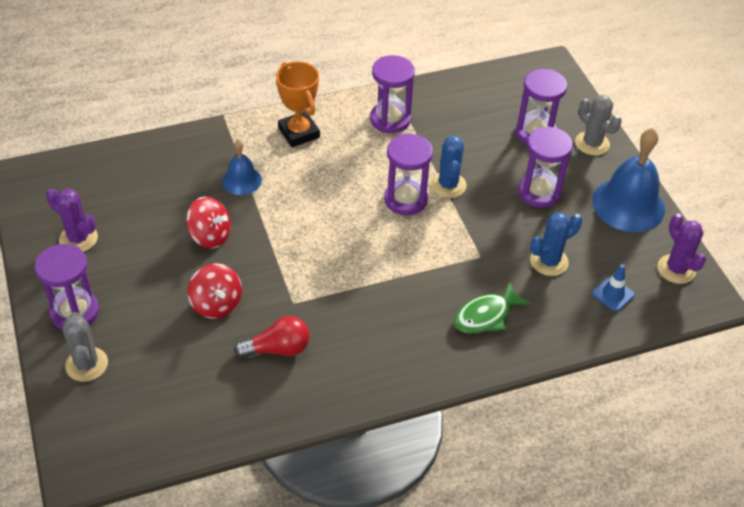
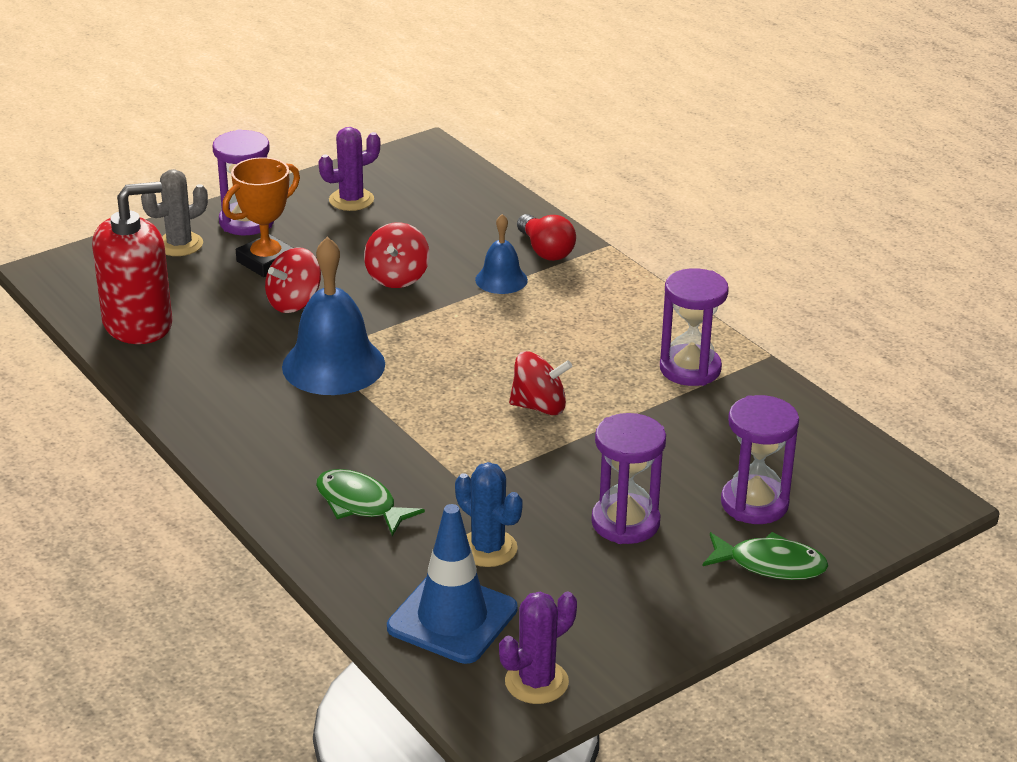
camera: 75 degrees right, 15 degrees down
purple cactus [46,188,98,252] -> purple cactus turned 45 degrees clockwise [319,127,380,211]
red light bulb [234,316,310,358] -> red light bulb moved to [517,214,576,261]
orange trophy [276,61,320,147] -> orange trophy moved to [222,157,300,277]
purple hourglass [384,133,433,215] -> red spinning top [509,351,572,415]
blue cactus [430,136,466,198] -> none
grey cactus [575,95,622,155] -> green fish [703,532,828,580]
blue bell [592,128,665,232] -> blue bell moved to [282,237,385,395]
blue traffic cone [592,264,635,312] -> blue traffic cone [387,504,517,664], size x1.99
none -> red soap dispenser [92,182,173,344]

